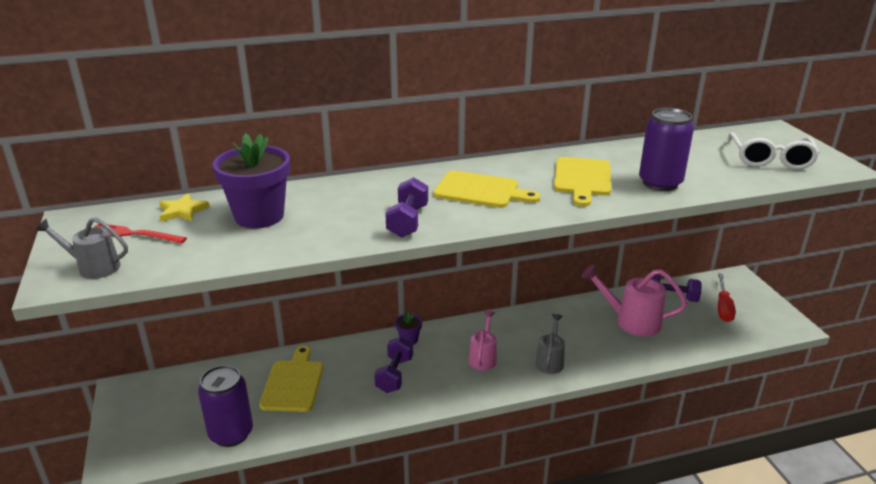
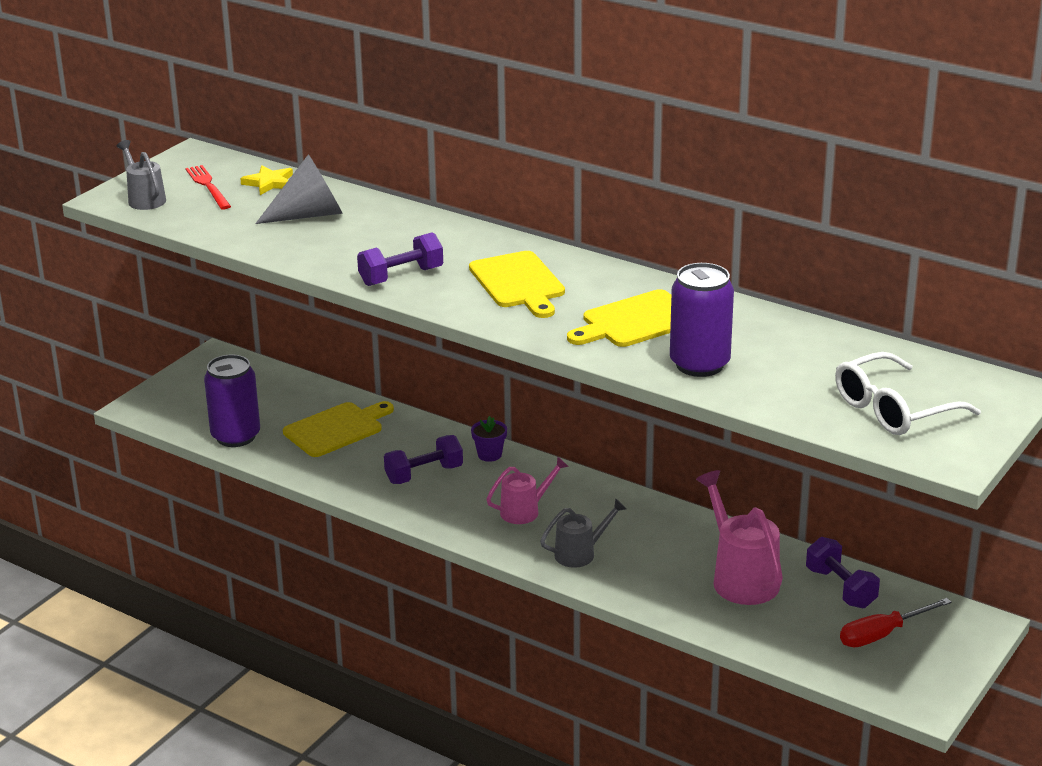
camera: 50 degrees right, 0 degrees up
purple flower pot [213,133,290,229] -> grey cone [255,154,343,224]

